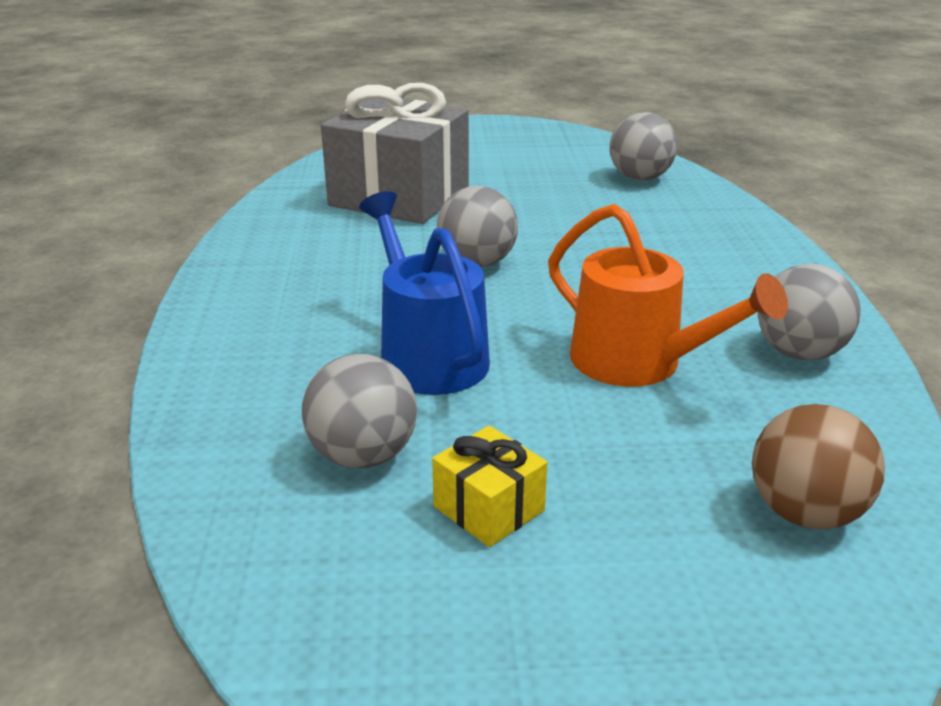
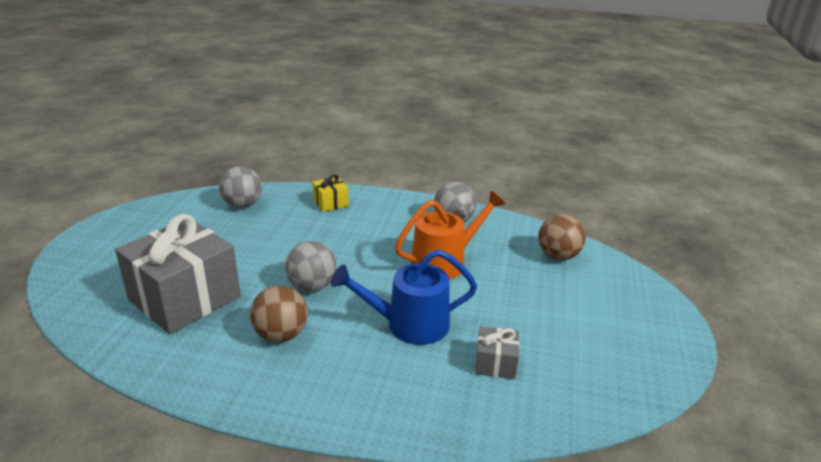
camera: 75 degrees left, 0 degrees up
grey ball [302,354,417,469] -> grey gift [475,326,520,379]
yellow gift [432,425,547,547] -> yellow gift moved to [313,174,349,212]
none -> brown ball [250,286,308,342]

